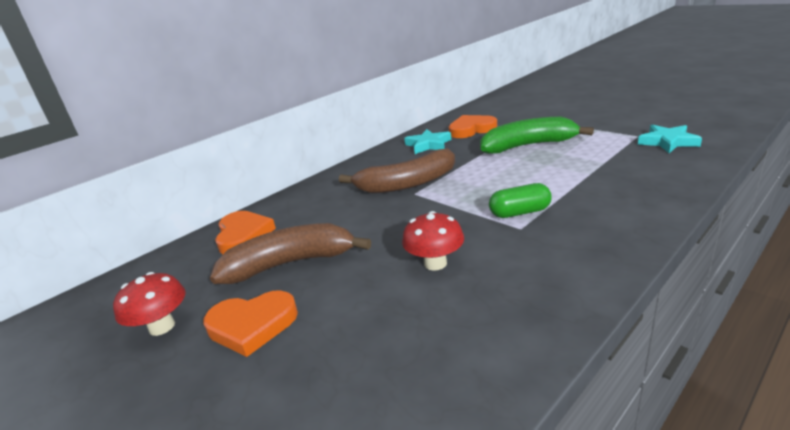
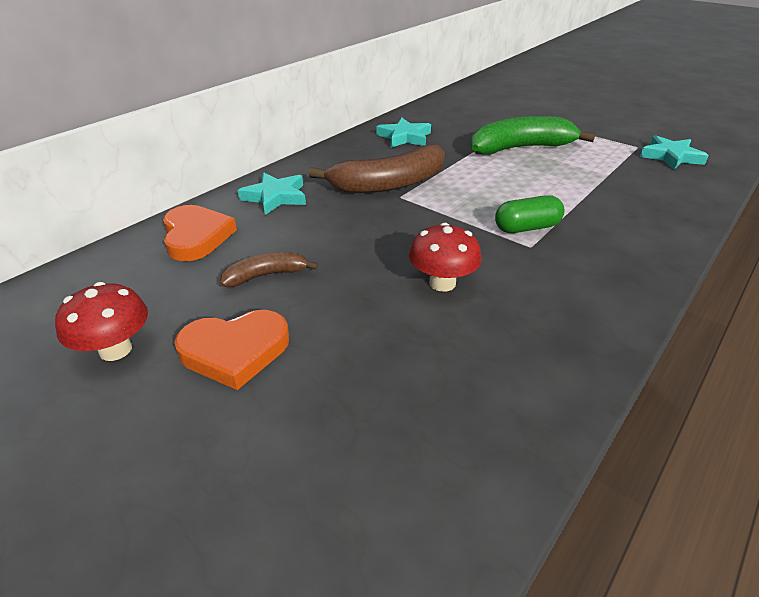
camera: 10 degrees left, 10 degrees up
brown banana [210,223,371,284] -> brown banana [220,252,318,287], size x0.52
orange heart [449,115,497,138] -> none
none -> turquoise star [238,173,306,215]

